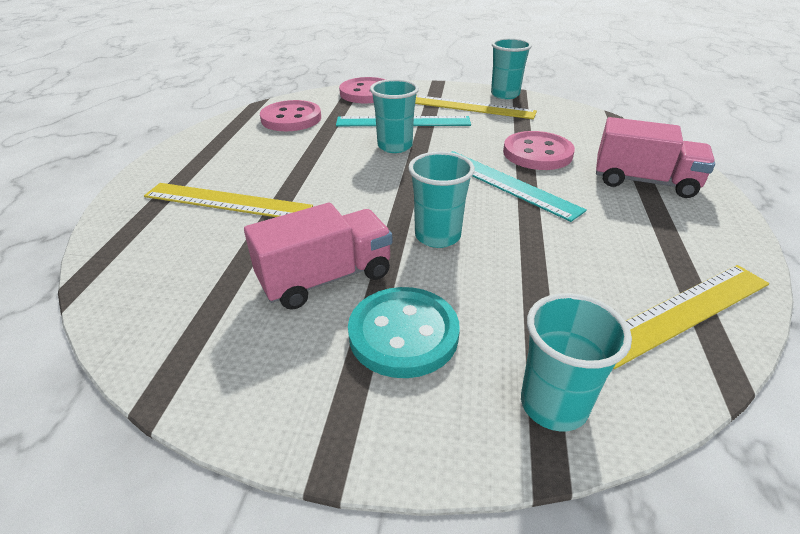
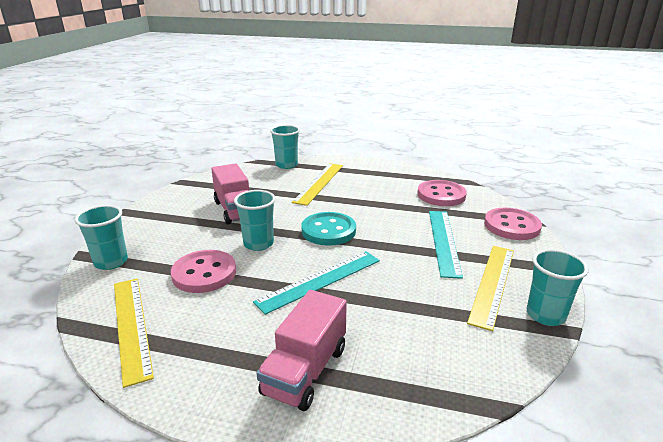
camera: 95 degrees right, 10 degrees down
turquoise button [348,287,460,378] -> turquoise button moved to [301,212,356,246]
turquoise cup [370,79,419,153] -> turquoise cup moved to [270,125,300,169]
pink button [503,131,575,170] -> pink button moved to [171,250,236,293]

